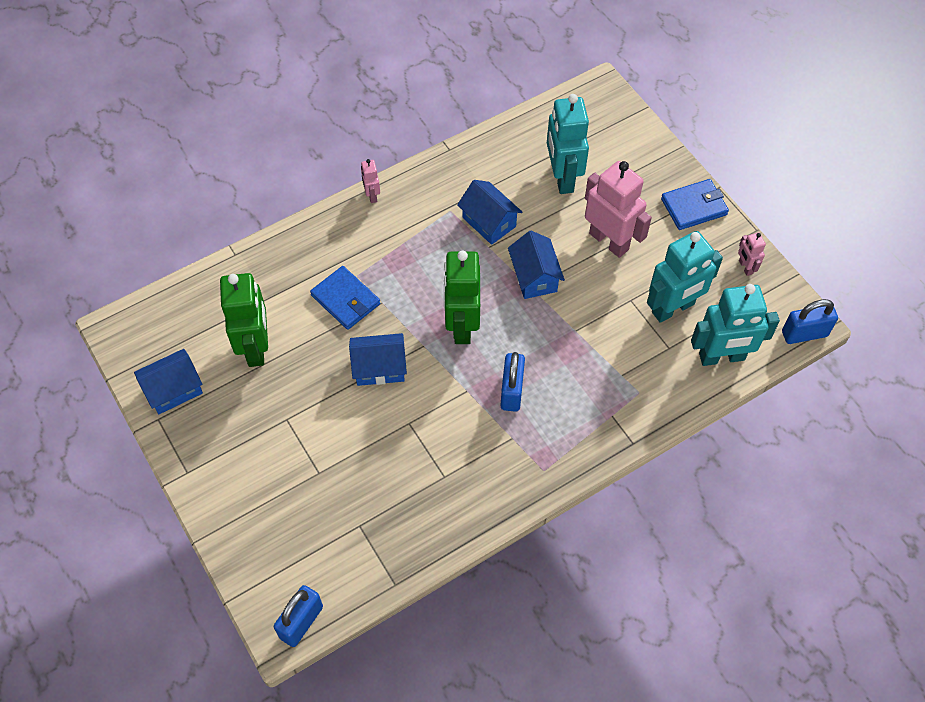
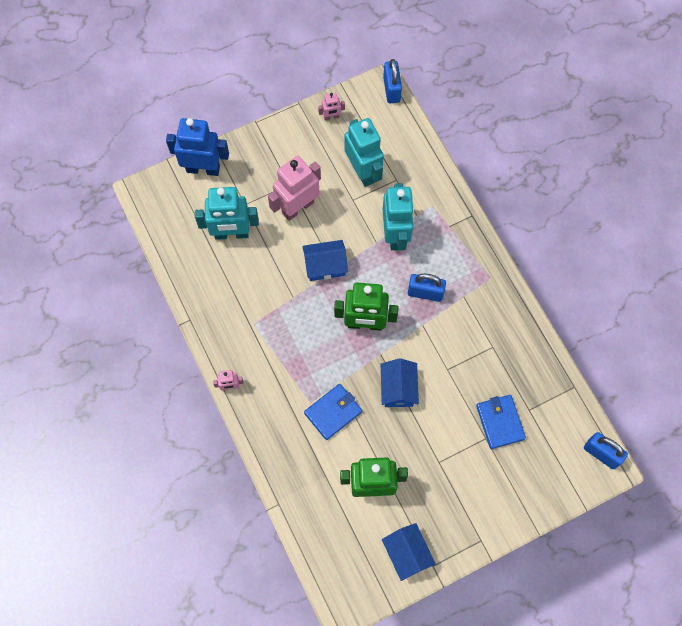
camera: 85 degrees left, 10 degrees up
blue house [457,180,522,245] -> none
blue wallet [661,179,729,230] -> blue wallet moved to [476,395,526,449]
turquoise robot [691,284,780,366] -> turquoise robot moved to [383,183,414,250]
none -> blue robot [166,118,229,176]

